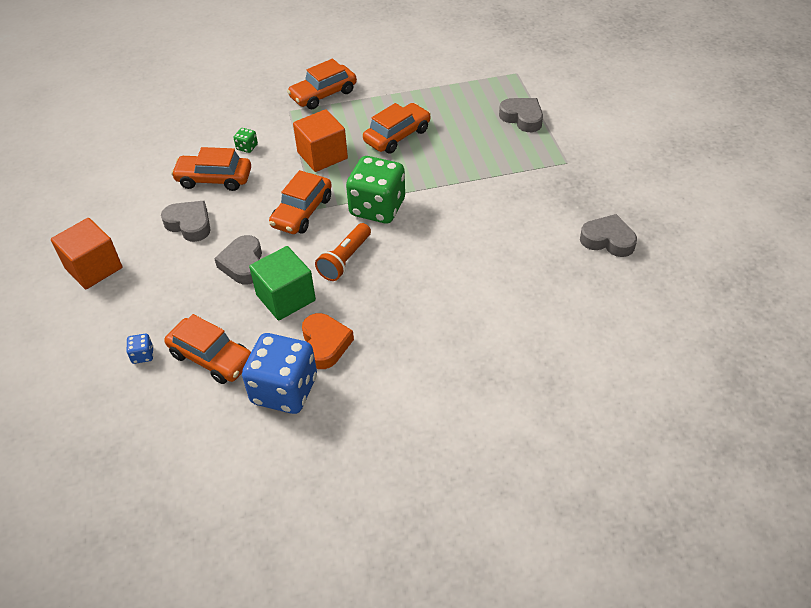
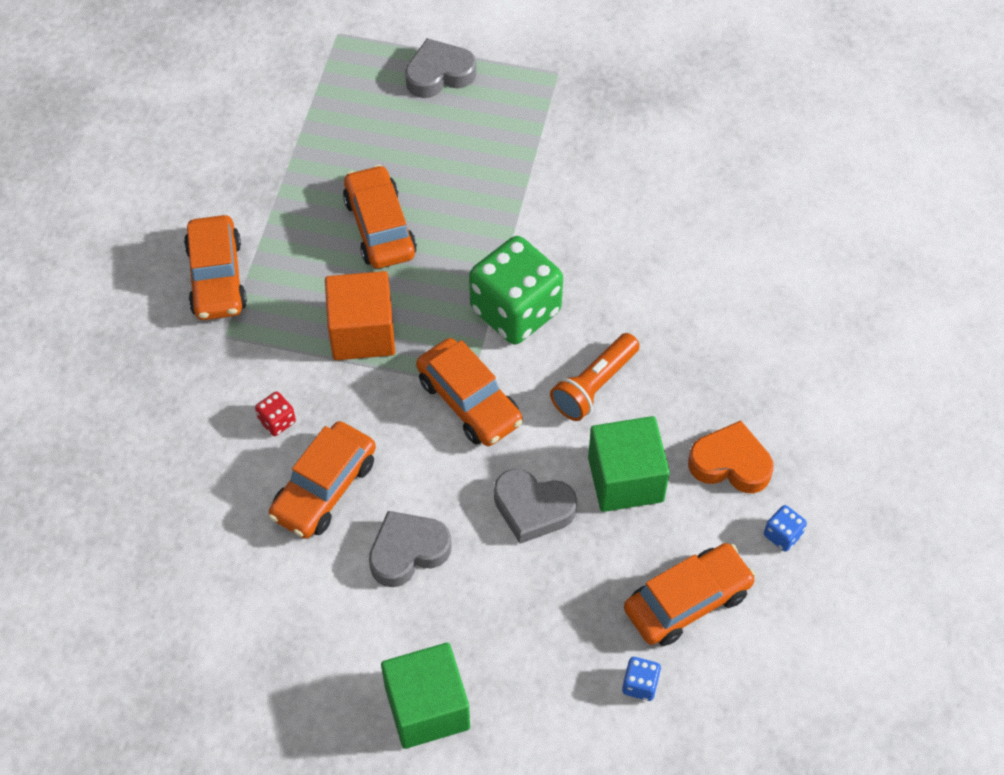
camera: 65 degrees left, 10 degrees up
orange cube [51,218,122,289] -> green cube [381,643,470,749]
green dice [234,128,258,153] -> red dice [255,392,296,436]
blue dice [242,333,317,414] -> blue dice [764,505,807,551], size x0.40
orange flashlight [315,223,371,281] -> orange flashlight turned 75 degrees clockwise [550,333,640,421]
grey heart [580,214,637,257] -> none

